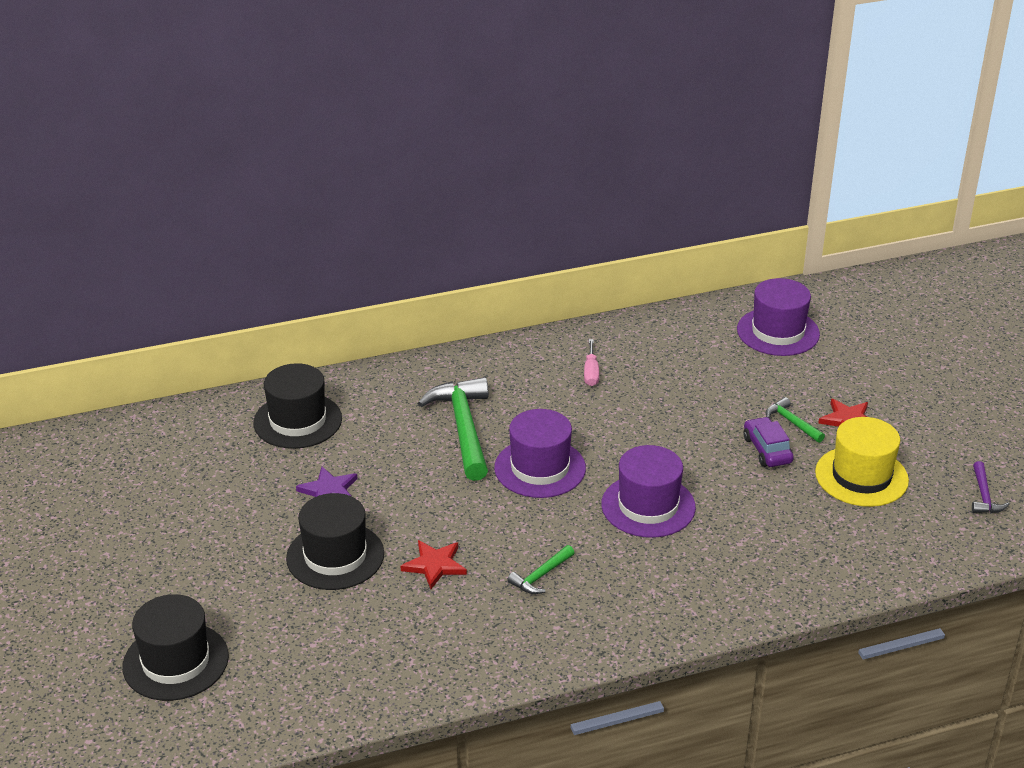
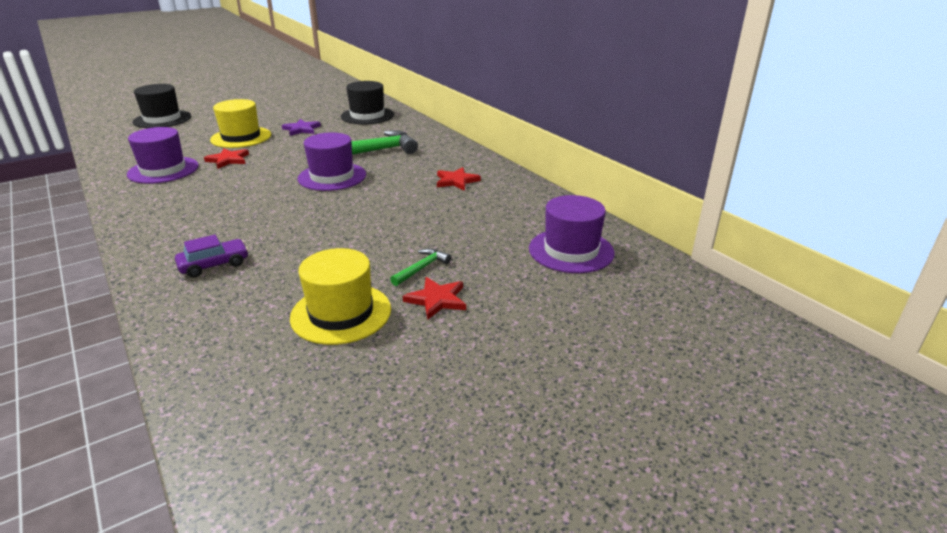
camera: 75 degrees right, 5 degrees down
black hat [286,493,384,590] -> yellow hat [210,99,271,148]
green hammer [507,545,575,594] -> none
pink screwdriver [584,339,599,386] -> red star [437,167,481,191]
purple hat [601,445,696,538] -> purple hat moved to [127,127,199,184]
purple car [743,417,794,467] -> purple car moved to [175,234,249,278]
purple hammer [972,461,1009,513] -> none

